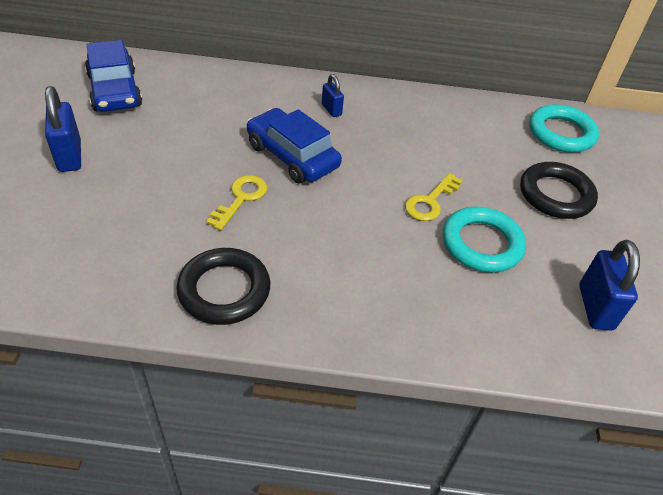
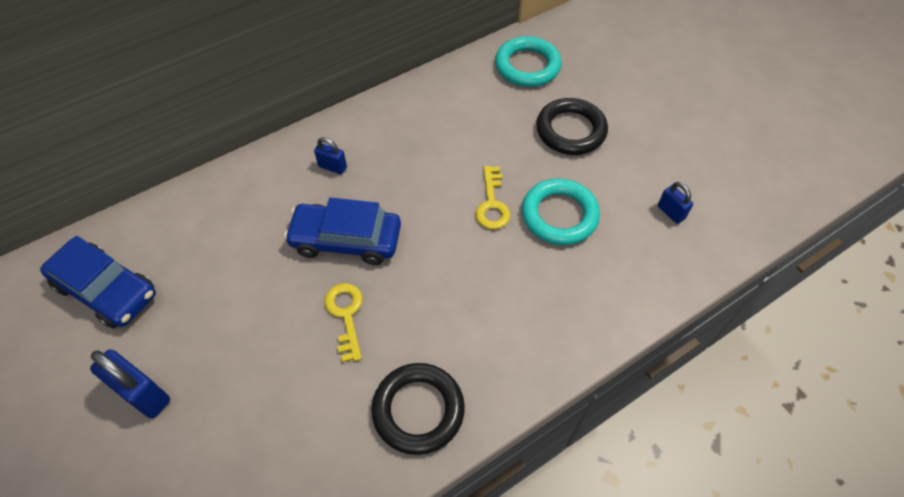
camera: 35 degrees left, 10 degrees up
blue padlock [579,240,640,331] -> blue padlock [658,182,693,224], size x0.58

